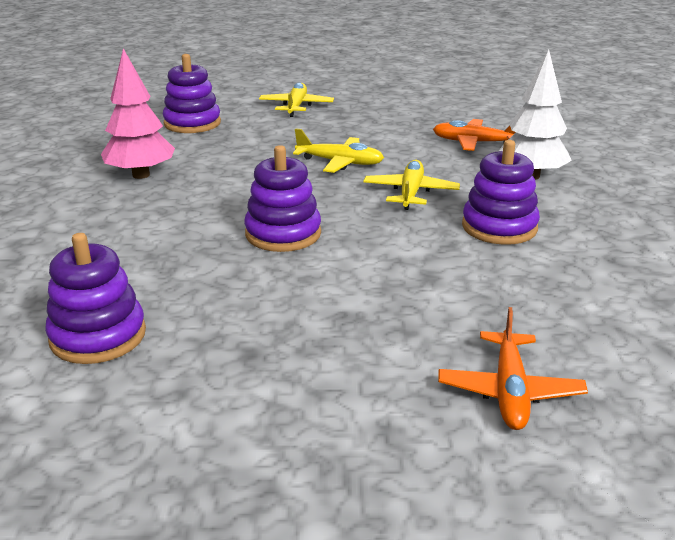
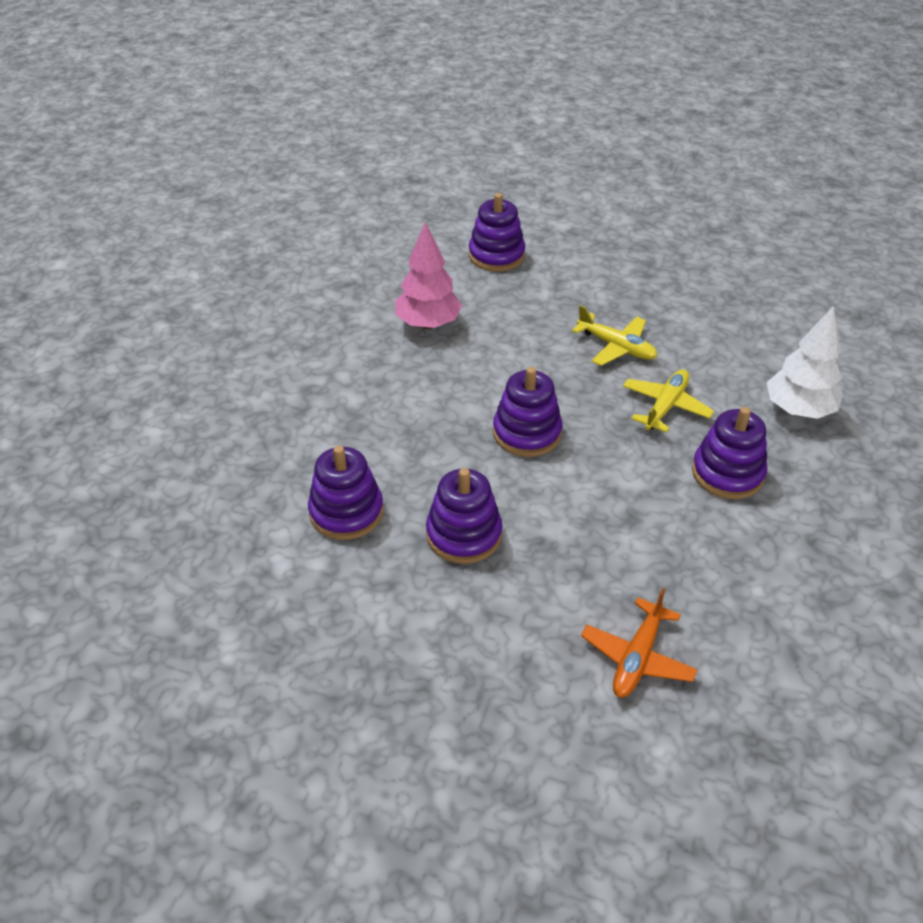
camera: 20 degrees right, 15 degrees up
yellow plane [259,83,334,117] -> none
orange plane [433,119,515,151] -> none
none -> purple stacking toy [426,468,502,564]

